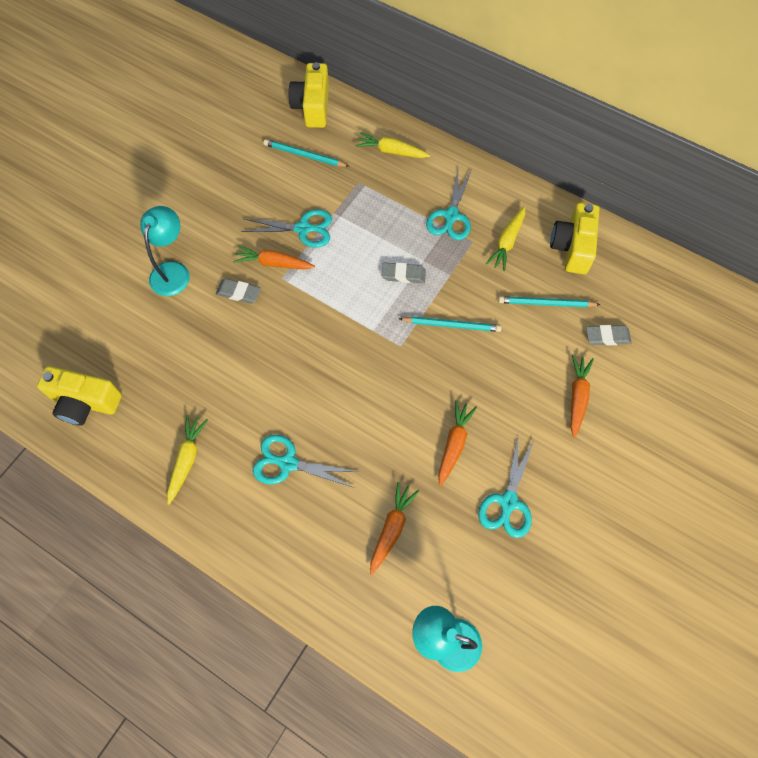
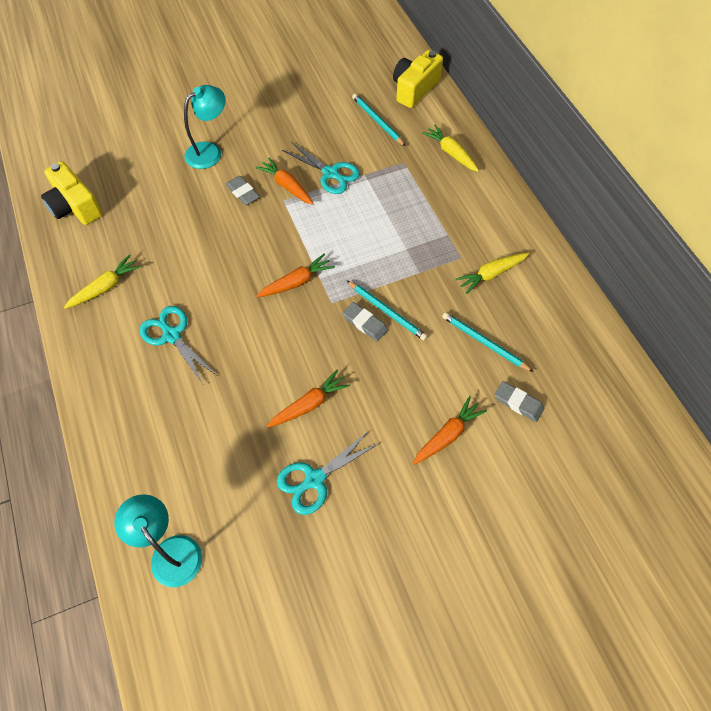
camera: 35 degrees right, 5 degrees down
orange carrot [370,482,419,575] -> orange carrot moved to [257,253,335,297]
grey eraser [381,262,426,283] -> grey eraser moved to [342,302,388,341]
turquoise scissors [426,170,472,240] -> none
yellow camera [550,203,599,274] -> none

